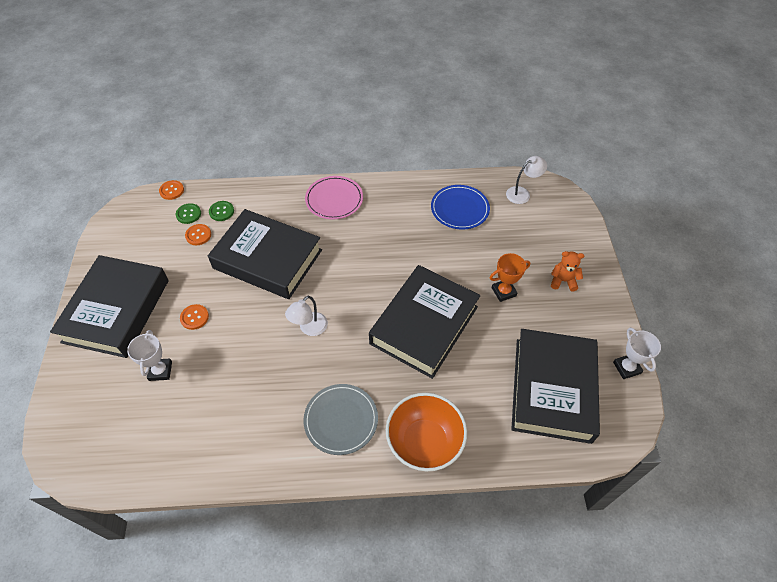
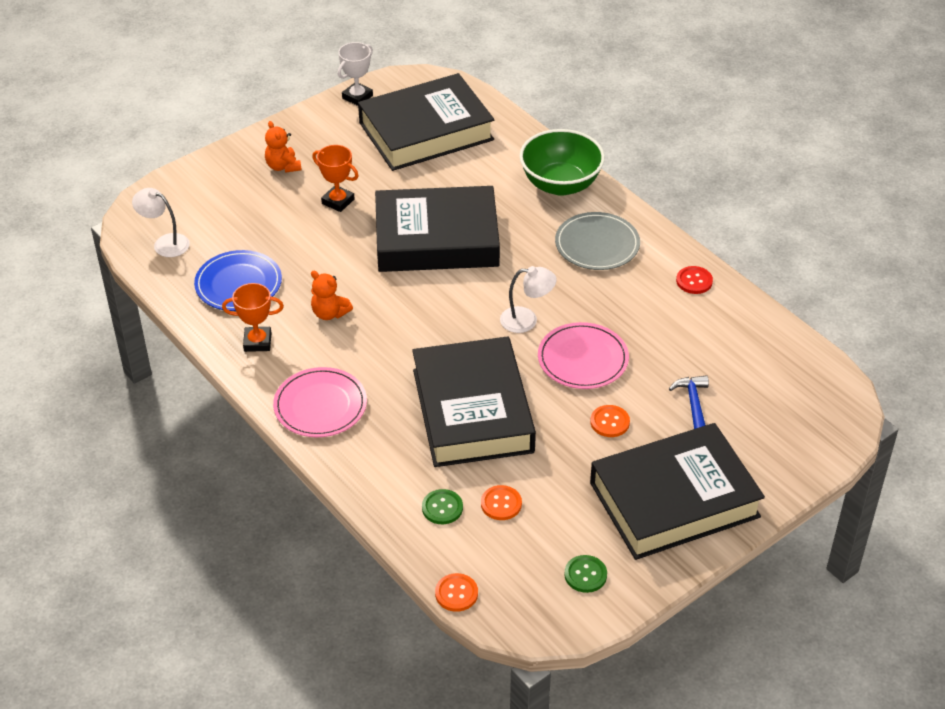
camera: 125 degrees left, 10 degrees down
white trophy [127,330,172,381] -> blue hammer [669,375,709,429]
green button [176,203,201,224] -> green button moved to [564,555,607,593]
orange bowl [386,393,467,472] -> green bowl [519,129,605,196]
none -> orange trophy [222,283,284,352]
none -> orange teddy bear [311,271,353,320]
none -> pink plate [538,322,629,389]
none -> red button [676,266,713,294]

